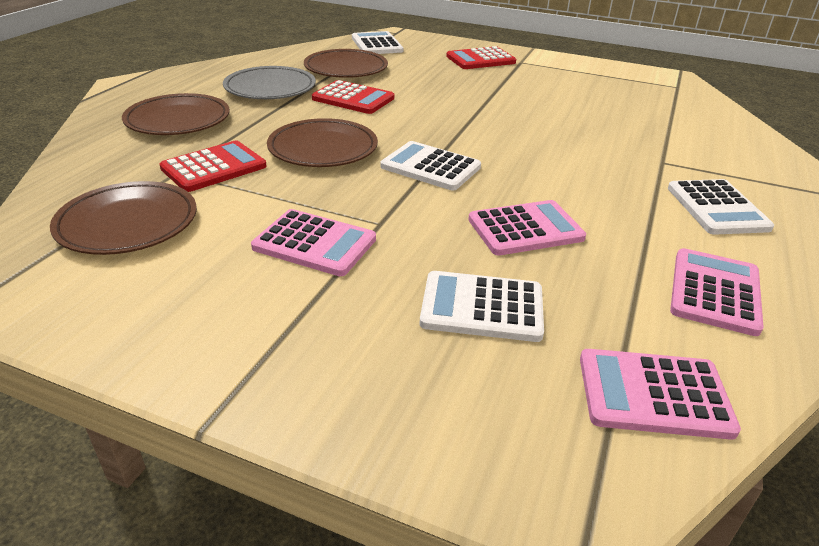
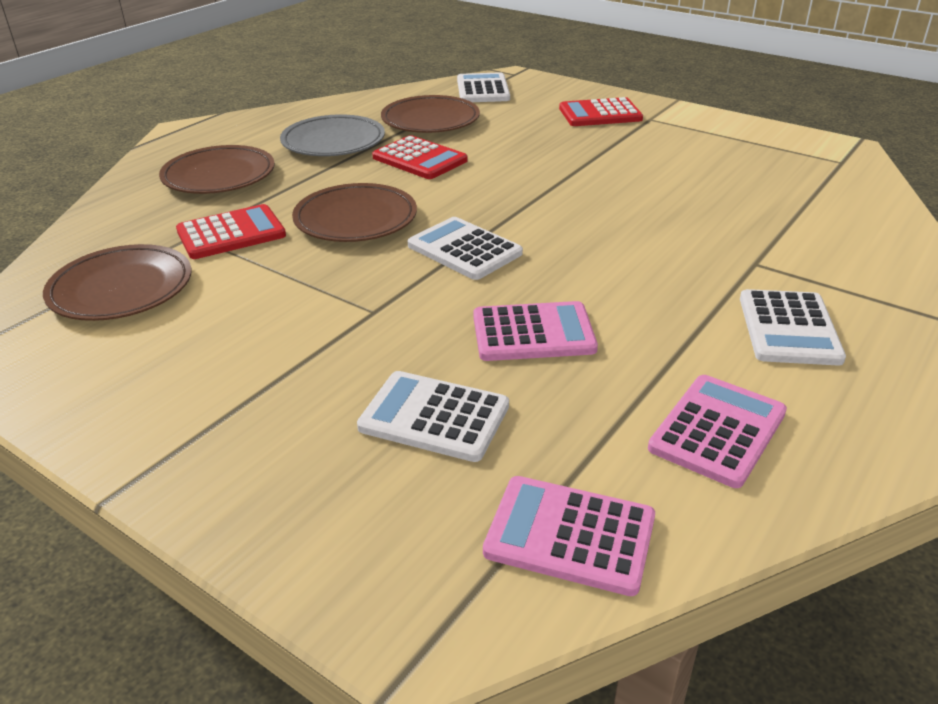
camera: 15 degrees right, 0 degrees up
pink calculator [251,209,376,276] -> none

